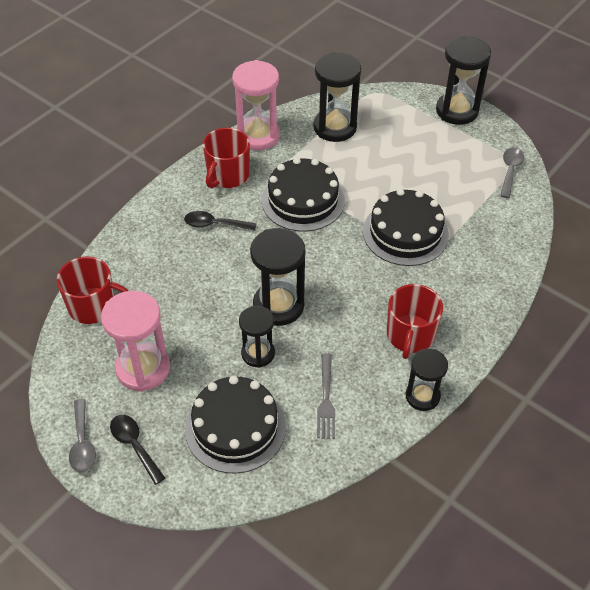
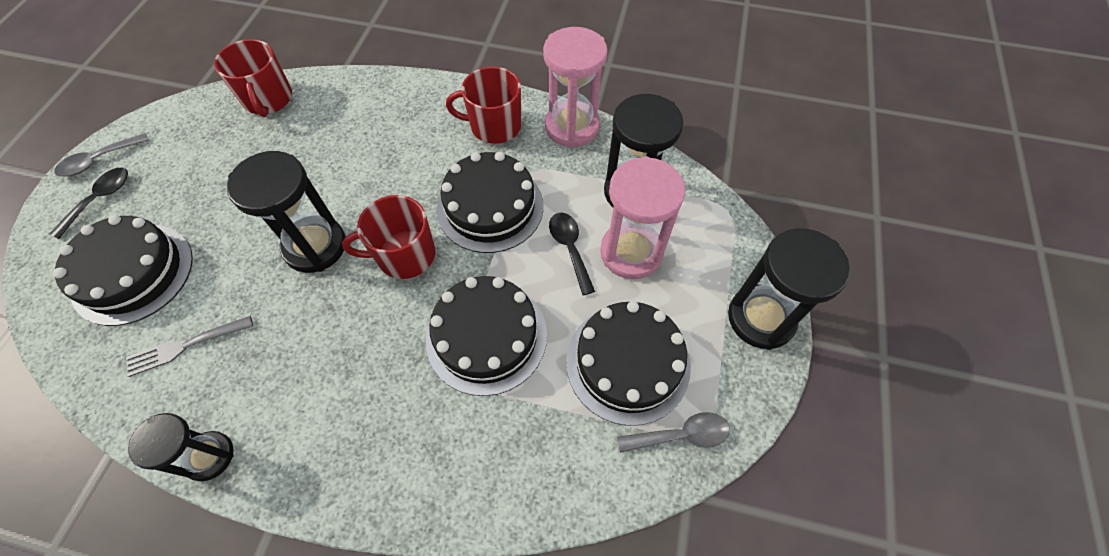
camera: 65 degrees right, 10 degrees up
pink hourglass [101,291,170,392] -> pink hourglass moved to [600,156,685,279]
black spoon [184,211,257,231] -> black spoon moved to [549,213,595,295]
black hourglass [239,306,275,368] -> none
red mug [387,284,443,359] -> red mug moved to [342,195,435,279]
none -> black cake [566,301,691,426]

